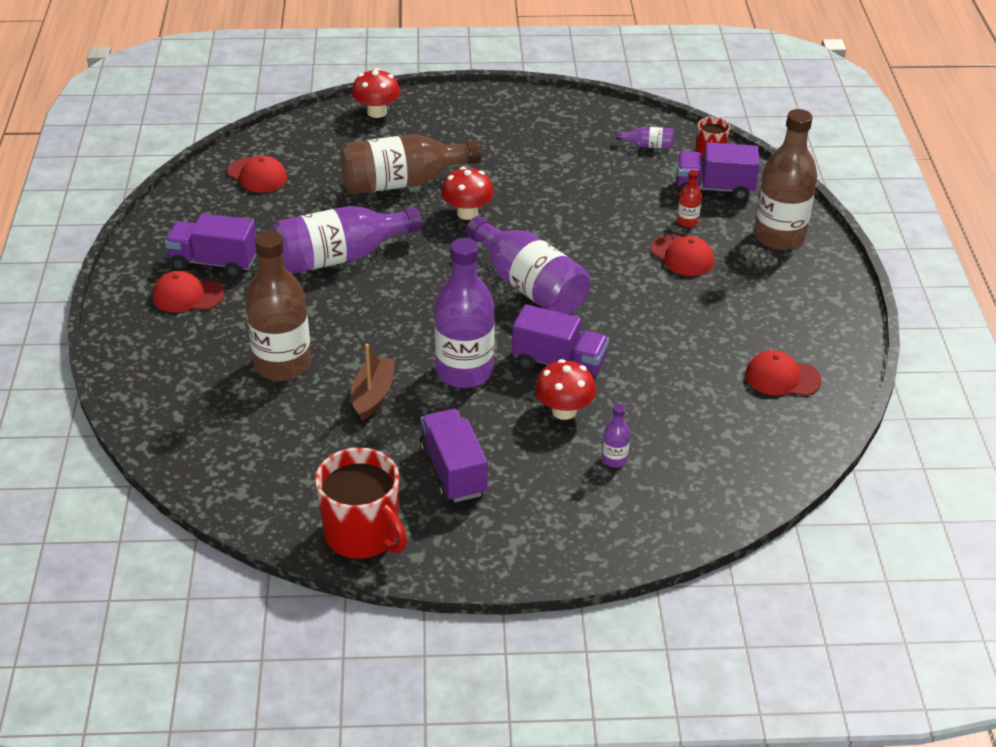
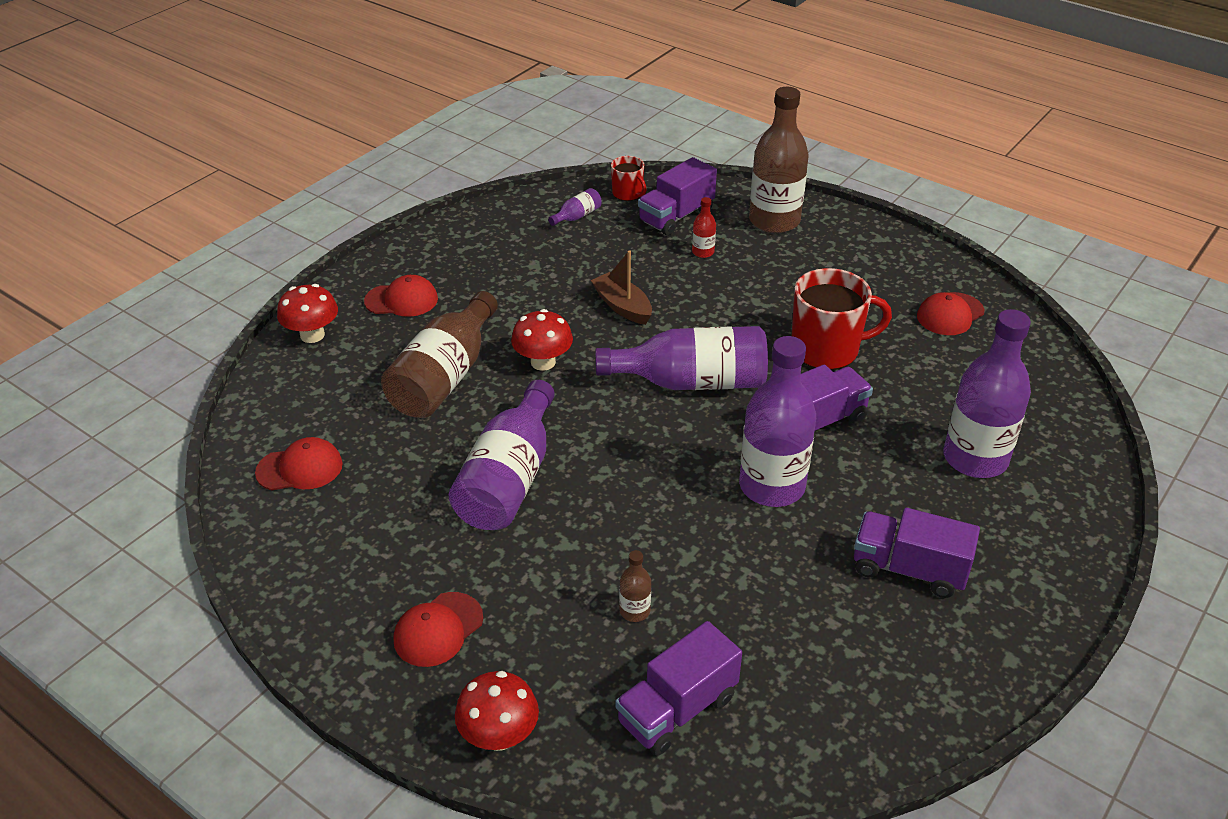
camera: 50 degrees left, 0 degrees up
purple truck [165,214,256,277] -> purple truck moved to [615,621,742,756]
brown bottle [245,231,311,381] -> brown bottle [619,550,651,622], size x0.42
red mug [315,447,407,560] -> red mug moved to [792,268,892,370]
brown boat [351,344,395,421] -> brown boat moved to [591,250,652,325]
red mushroom [535,359,596,420] -> red mushroom moved to [455,671,539,751]
purple bottle [602,405,630,467] -> purple bottle [943,309,1031,478], size x2.37
red cap [651,235,714,276] -> red cap moved to [364,275,438,317]

